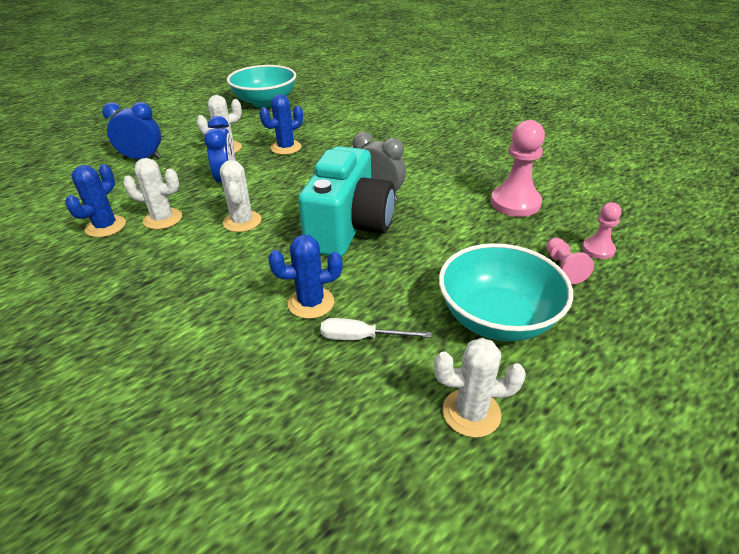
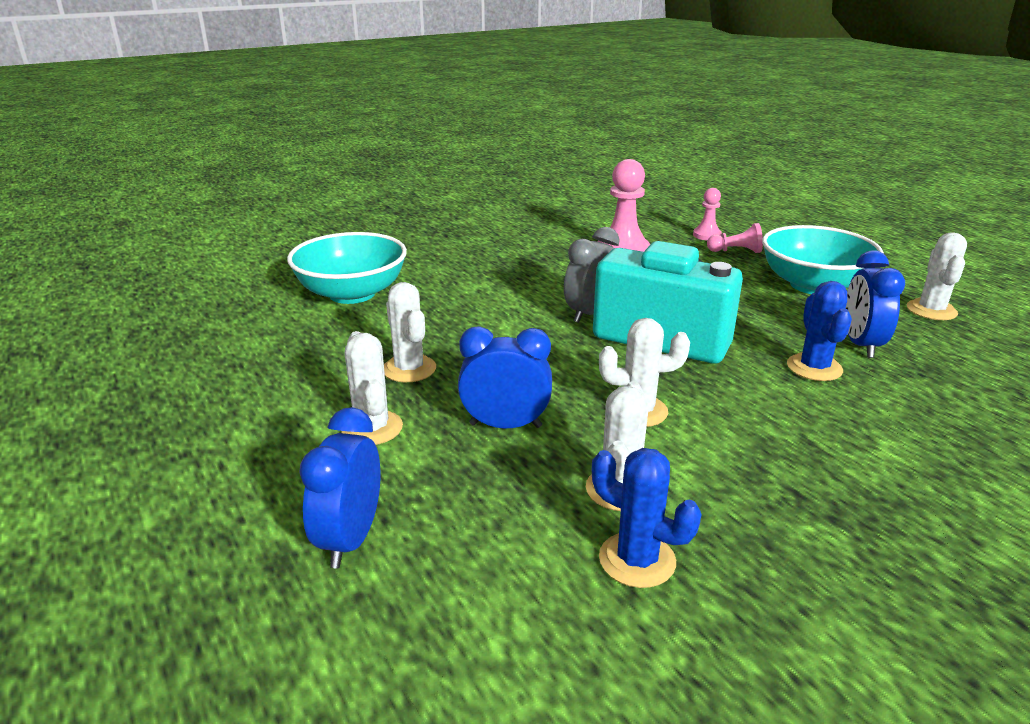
camera: 80 degrees left, 10 degrees down
turquoise bowl [227,65,296,108] -> turquoise bowl moved to [287,232,407,304]
blue cactus [260,94,303,155] -> white cactus [384,282,436,382]
white screwdriver [320,318,432,340] -> blue clock [845,250,905,358]

